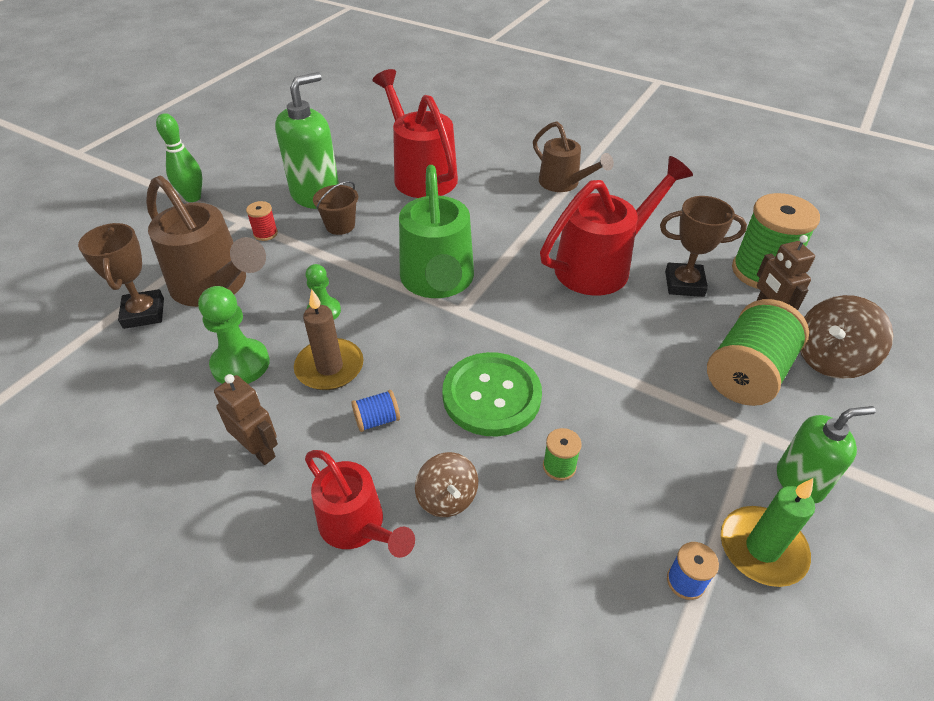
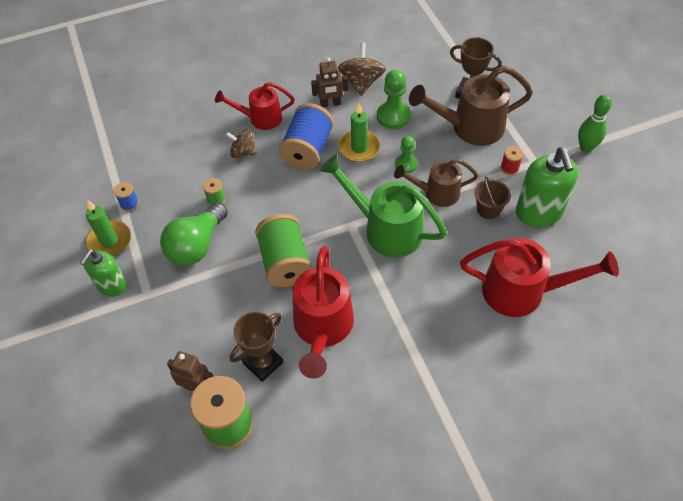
camera: 130 degrees right, 10 degrees up
brown candle [294,289,364,390] -> green candle [338,103,380,162]
blue spool [352,390,400,432] -> blue spool [279,103,334,170], size x2.25
green button [442,352,542,436] -> none
brown watering can [533,121,614,192] -> brown watering can moved to [394,159,478,207]
green spool [707,299,809,406] -> green spool moved to [255,214,312,287]
brown spinning top [800,295,893,379] -> brown spinning top moved to [338,42,386,96]
none -> green light bulb [160,202,228,266]

